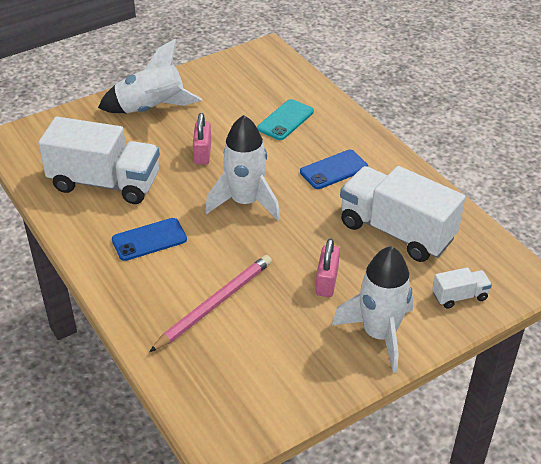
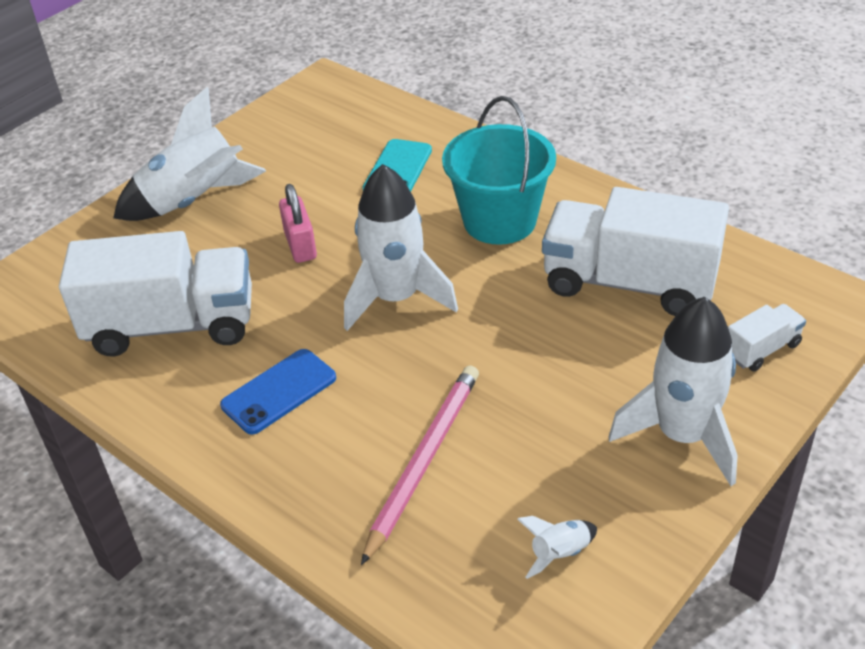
camera: 15 degrees left, 0 degrees up
blue phone [300,150,368,189] -> turquoise bucket [442,96,556,245]
pink padlock [315,239,340,297] -> none
none -> white rocket [517,516,597,579]

